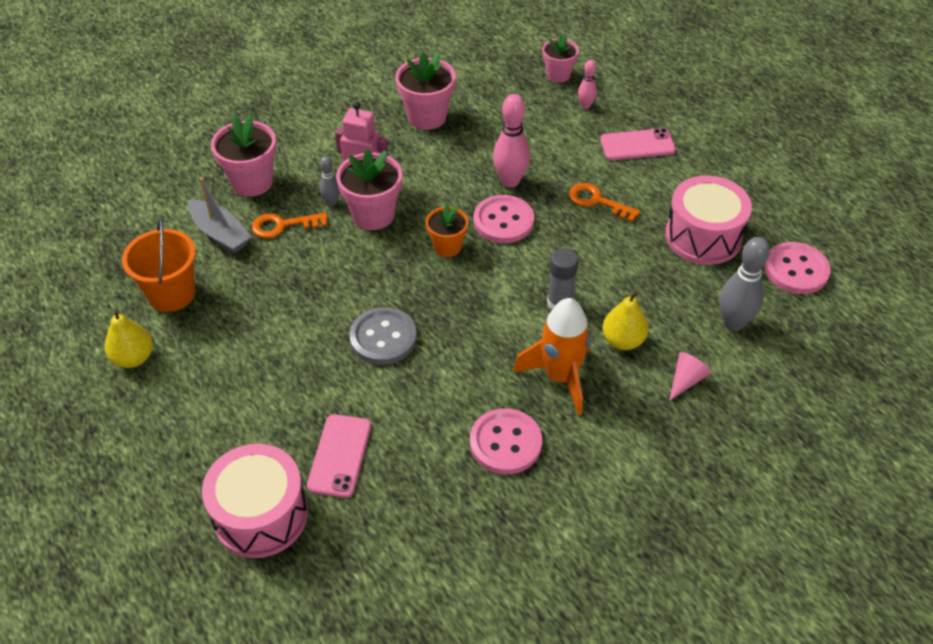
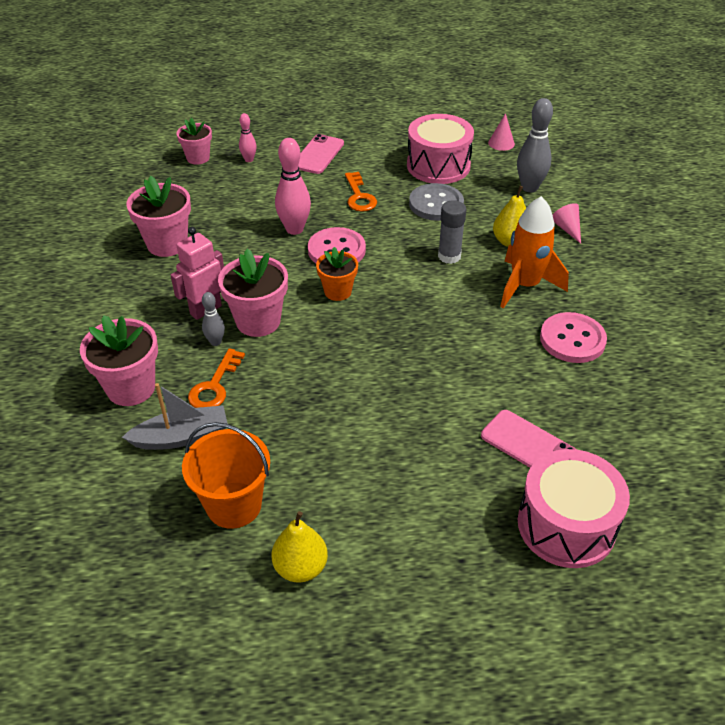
camera: 60 degrees left, 5 degrees down
grey button [349,307,417,365] -> grey button moved to [409,183,464,221]
orange key [569,183,640,222] -> orange key turned 75 degrees counterclockwise [345,172,377,212]
pink button [764,242,831,294] -> pink cone [488,113,515,151]

